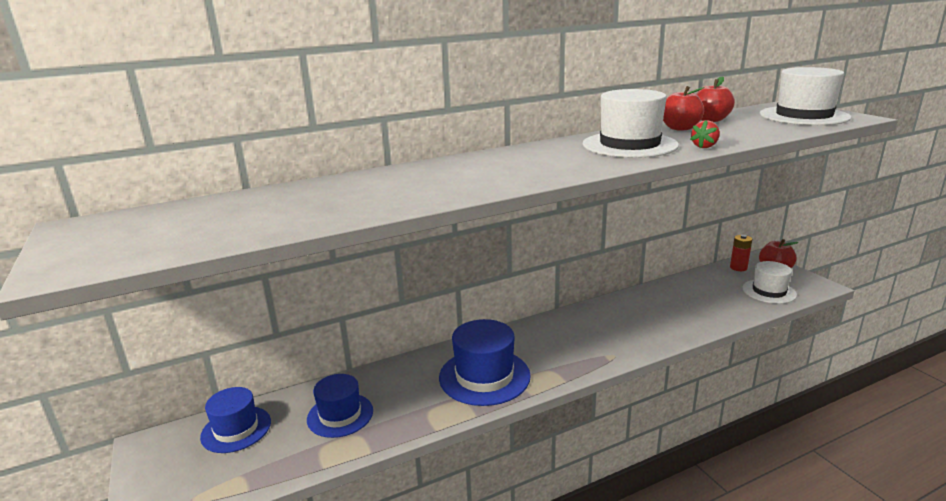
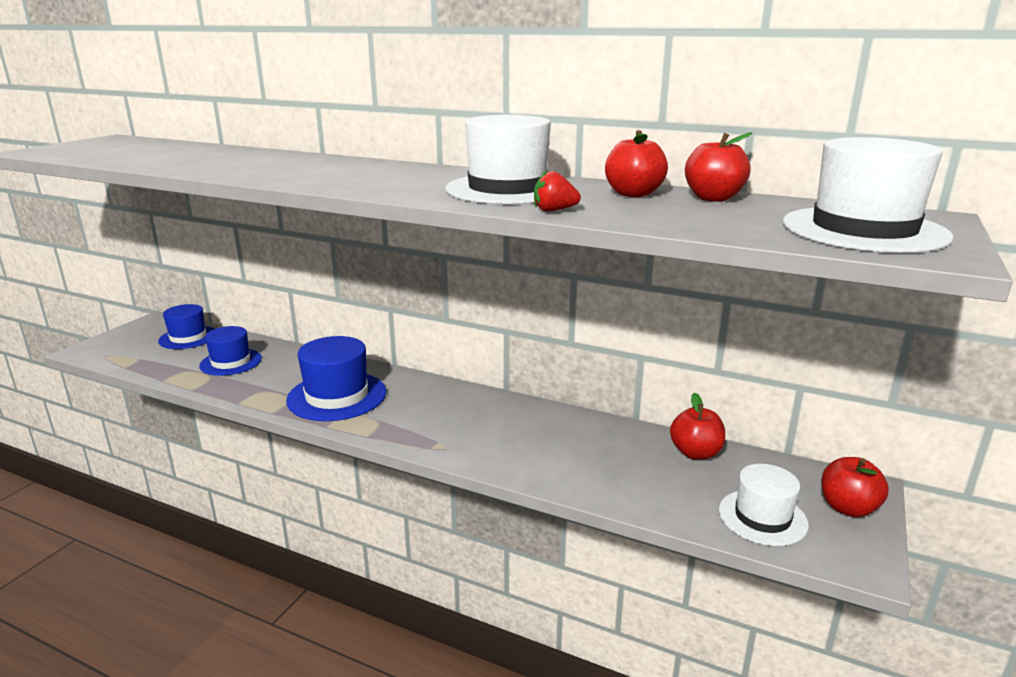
camera: 50 degrees right, 0 degrees up
red battery [730,235,752,271] -> none
none -> red apple [670,393,725,460]

